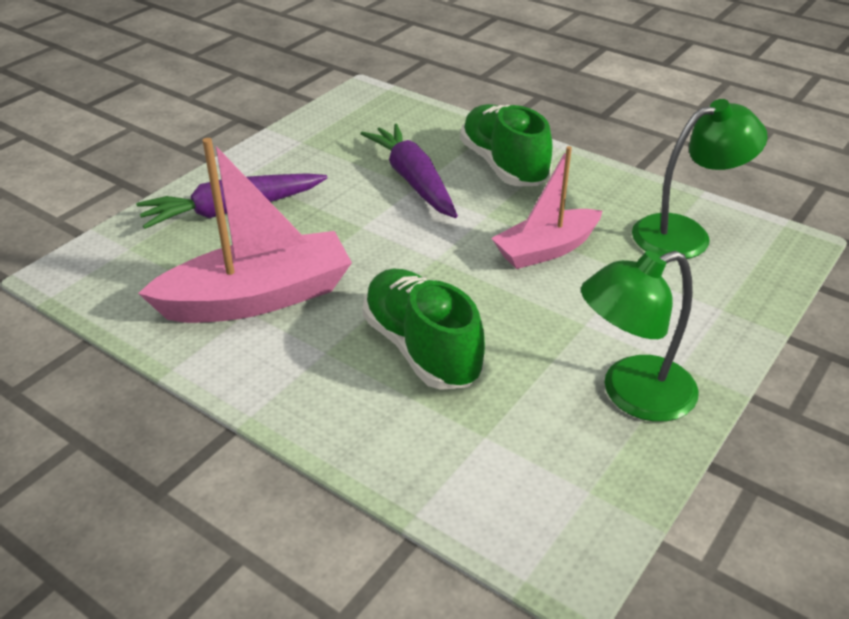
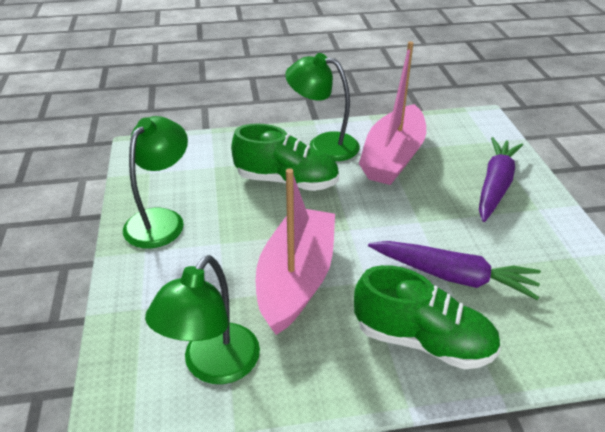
camera: 135 degrees right, 0 degrees up
pink boat [491,146,602,269] -> pink boat [256,168,335,335], size x1.53
none -> green lamp [285,53,360,161]

